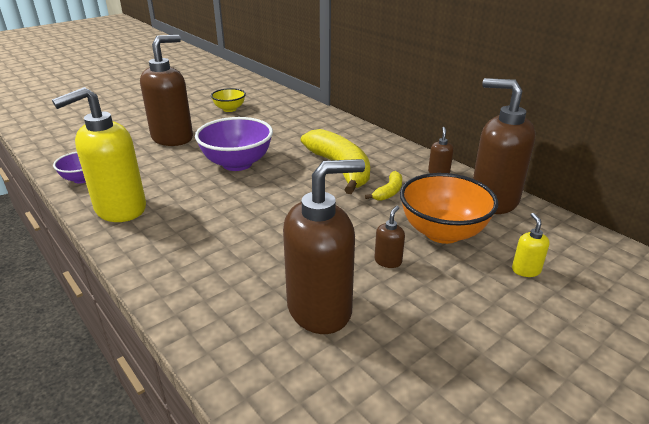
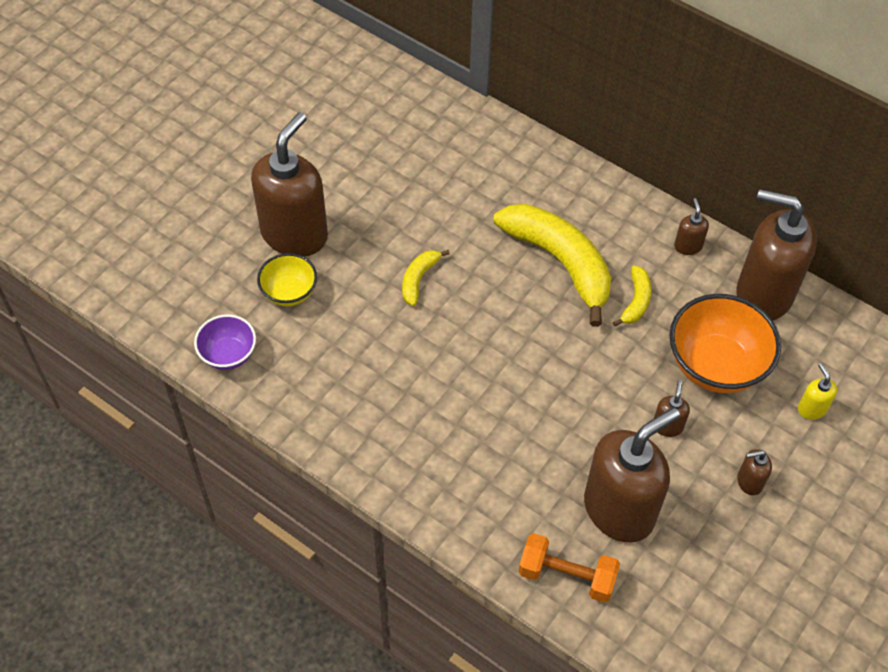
camera: 15 degrees left, 25 degrees up
yellow soap dispenser [52,87,146,222] -> none
purple bowl [195,117,273,171] -> yellow banana [402,250,450,306]
yellow bowl [211,88,246,112] -> yellow bowl moved to [257,253,317,306]
none -> orange dumbbell [519,533,620,603]
none -> brown soap dispenser [737,449,772,495]

